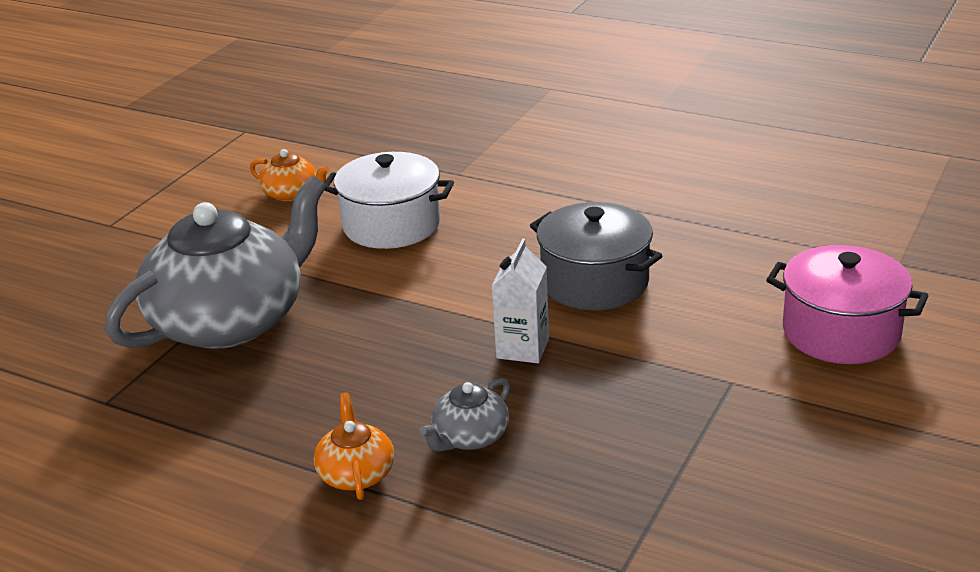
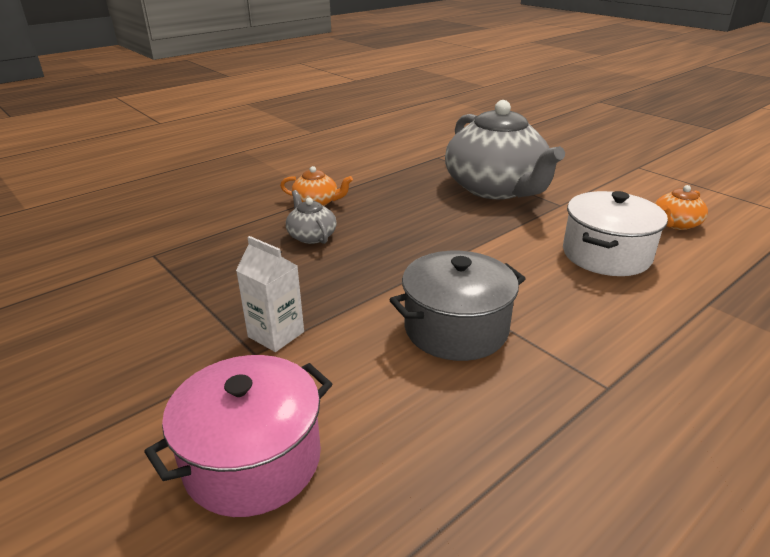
camera: 110 degrees right, 0 degrees up
white carton [491,239,549,363] -> white carton moved to [236,236,304,352]

